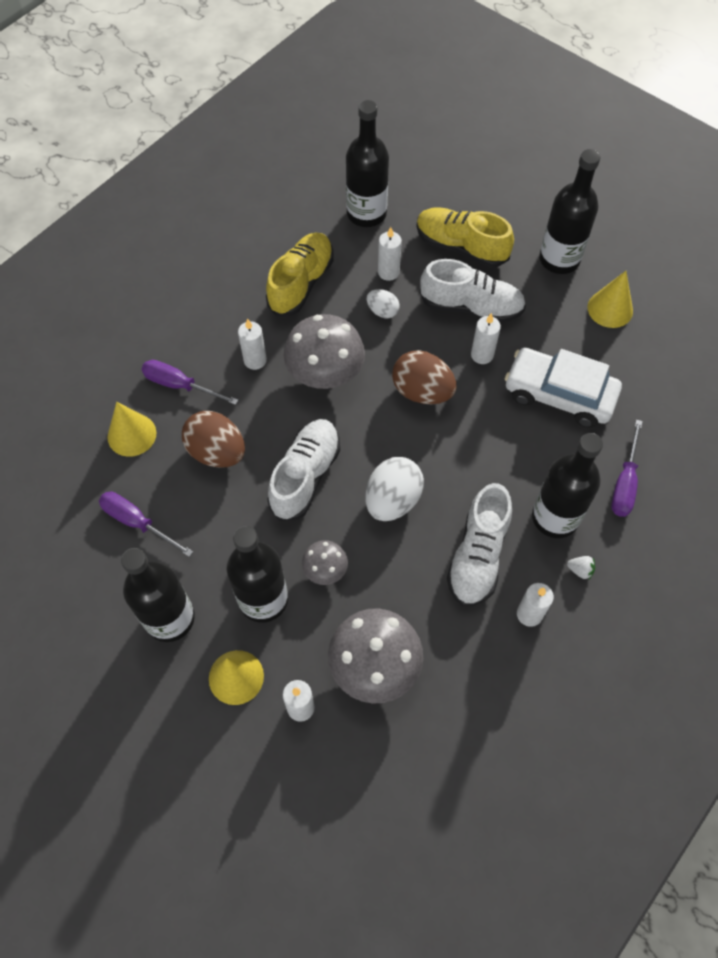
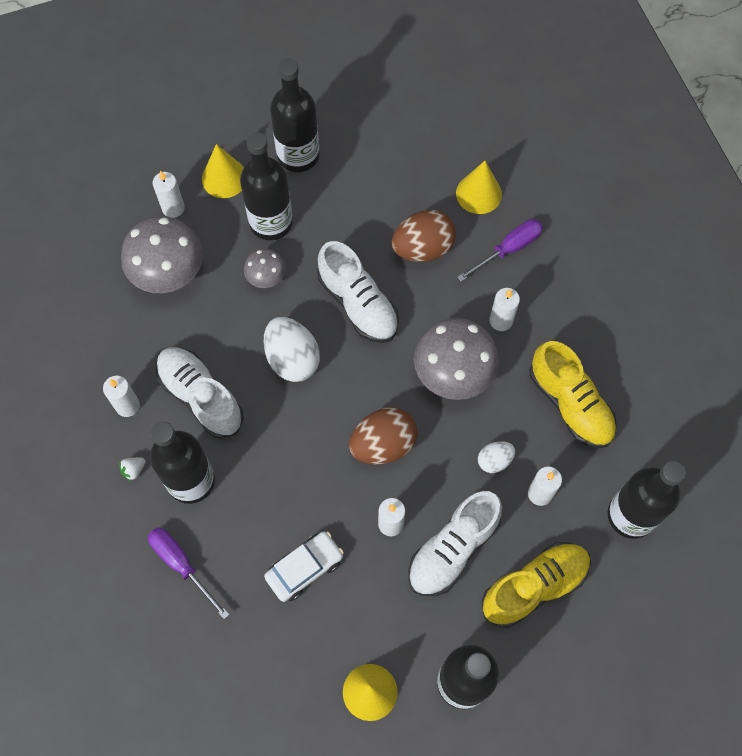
camera: 120 degrees right, 5 degrees up
purple screwdriver [99,492,193,557] -> none
white car [505,348,622,428] -> white car [264,531,344,602], size x0.64

